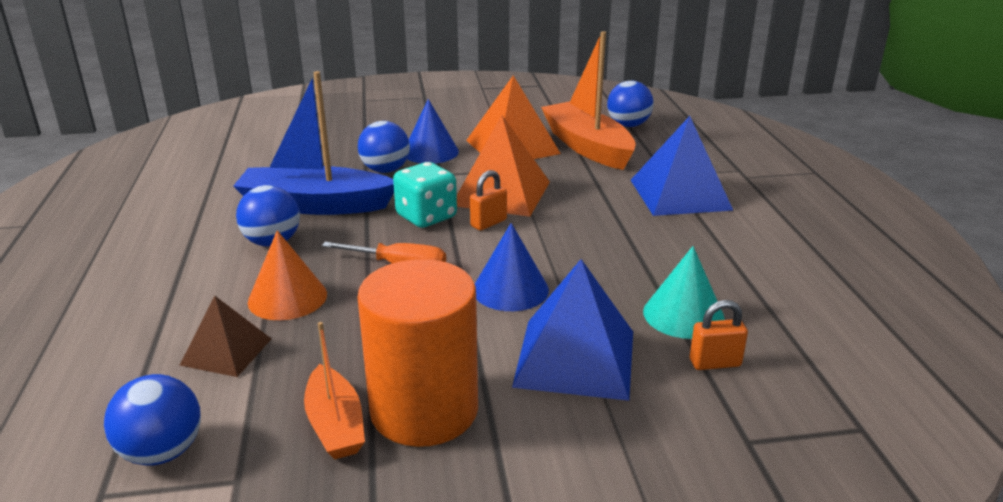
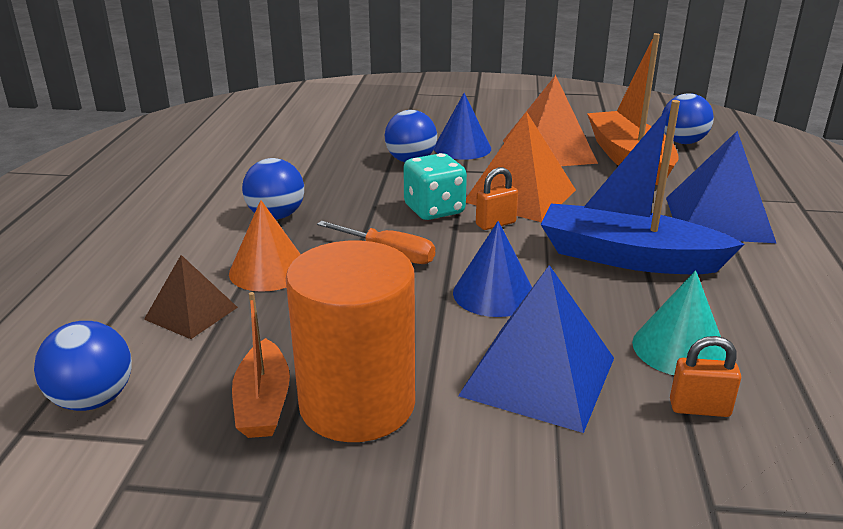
camera: 15 degrees right, 0 degrees up
blue boat [233,71,394,215] -> blue boat moved to [541,100,745,274]

